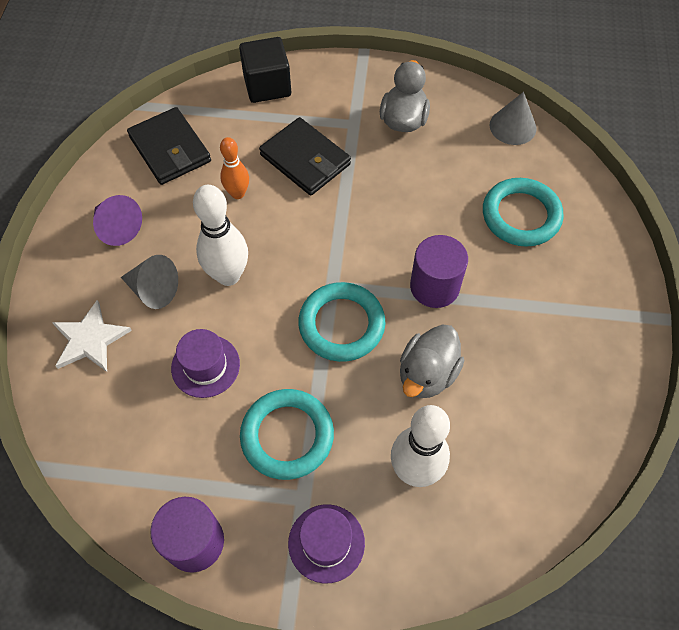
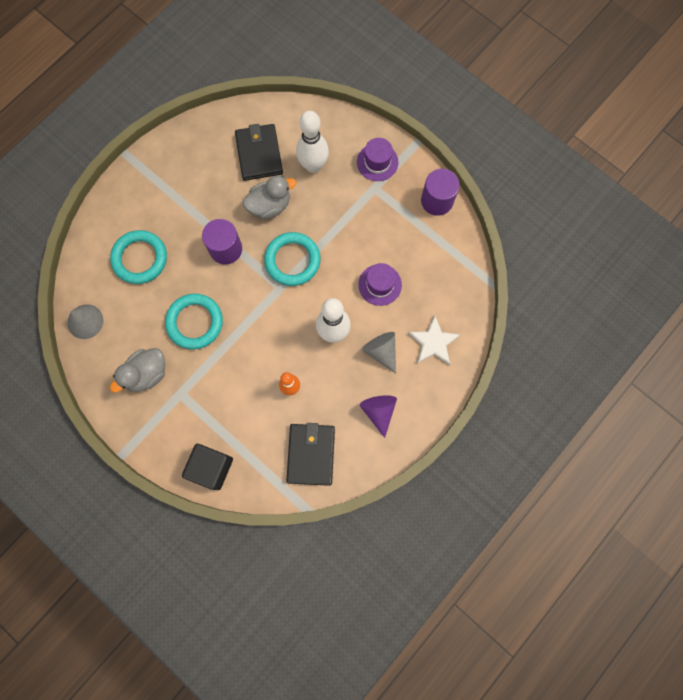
camera: 145 degrees left, 15 degrees up
turquoise ring [240,389,334,480] -> turquoise ring moved to [165,294,223,349]
black wallet [259,117,351,196] -> black wallet moved to [235,124,283,181]

